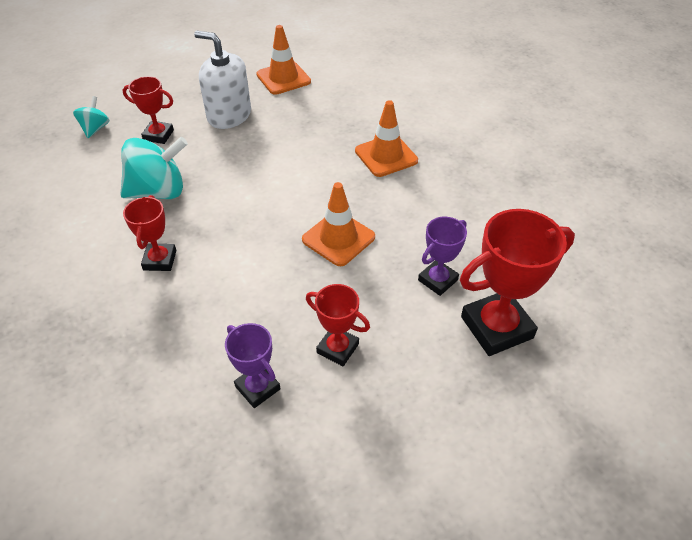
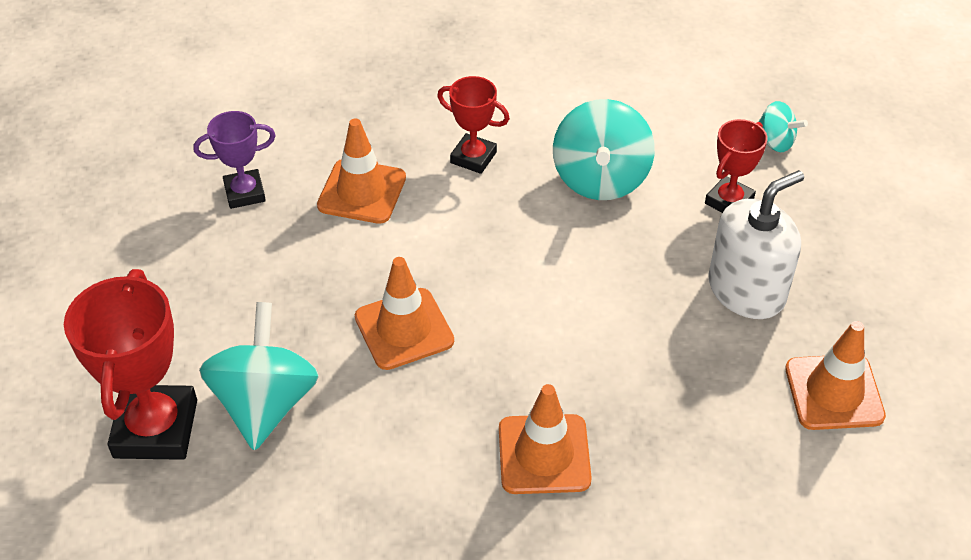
camera: 115 degrees right, 0 degrees up
red trophy [306,284,370,366] -> none
purple trophy [418,217,467,296] -> turquoise spinning top [199,302,319,451]
none -> orange traffic cone [317,118,406,224]

